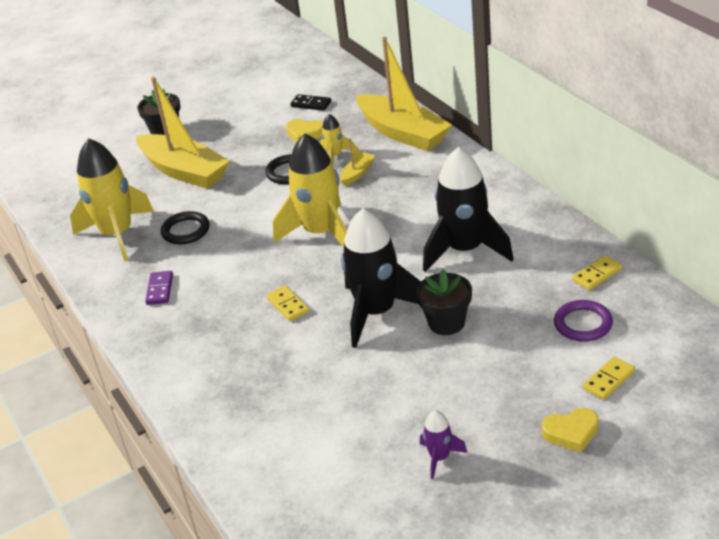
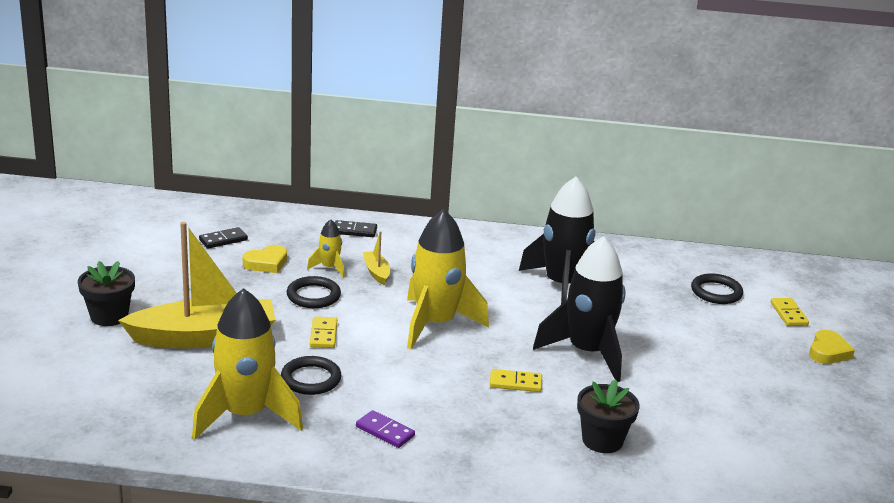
camera: 60 degrees left, 10 degrees down
yellow boat [356,37,452,151] -> black domino [335,220,377,237]
black flower pot [416,269,472,335] -> black flower pot moved to [577,379,640,453]
purple rocket [420,410,467,479] -> none
purple ring [554,300,613,342] -> black ring [691,273,743,304]
yellow domino [572,255,622,290] -> yellow domino moved to [310,317,337,348]

